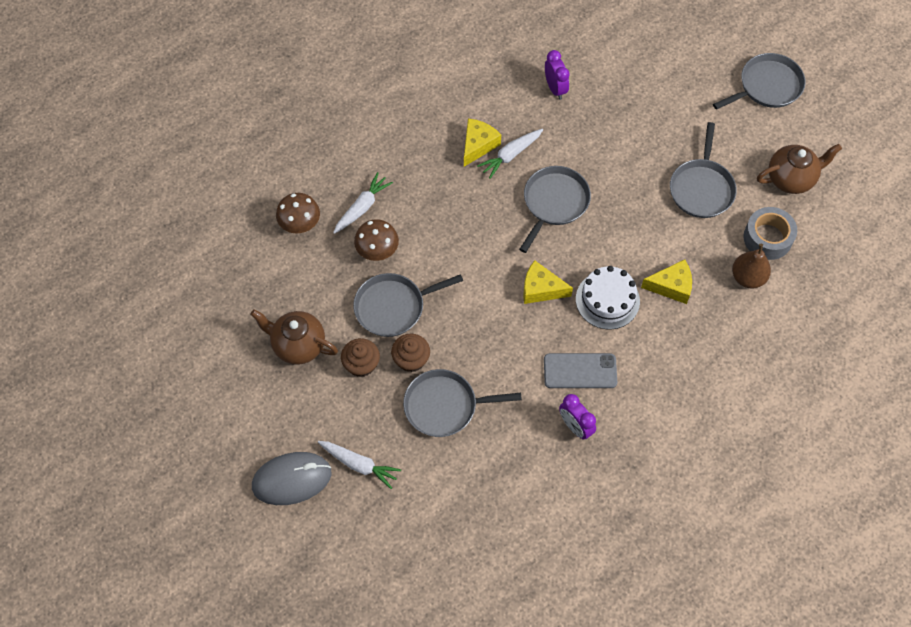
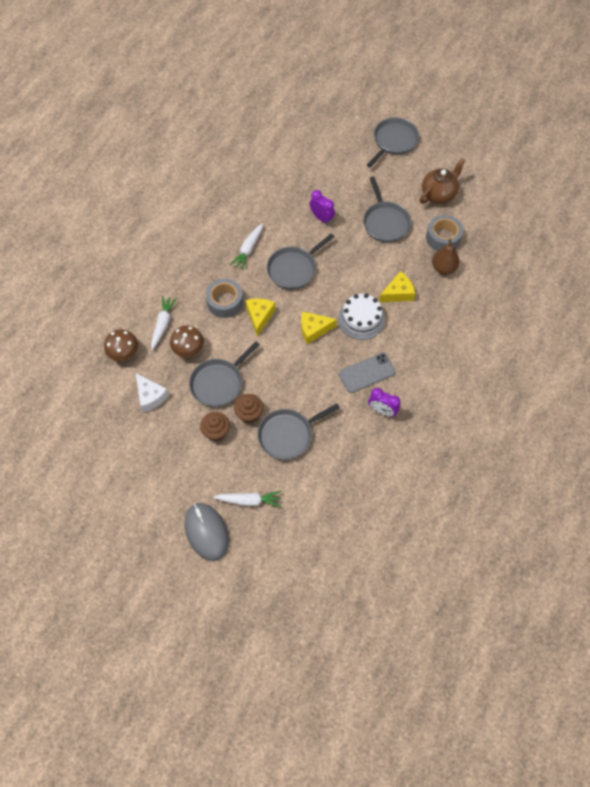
camera: 25 degrees left, 0 degrees up
brown teapot [250,310,338,365] -> none
grey mouse [252,452,331,505] -> grey mouse turned 75 degrees counterclockwise [185,503,229,561]
yellow cheese [464,118,501,167] -> yellow cheese moved to [245,298,275,336]
grey pan [519,166,591,253] -> grey pan turned 135 degrees counterclockwise [267,233,334,290]
purple clock [545,50,570,100] -> purple clock moved to [309,190,335,224]
none -> white cheese [136,373,169,412]
none -> grey tape [206,279,243,318]

